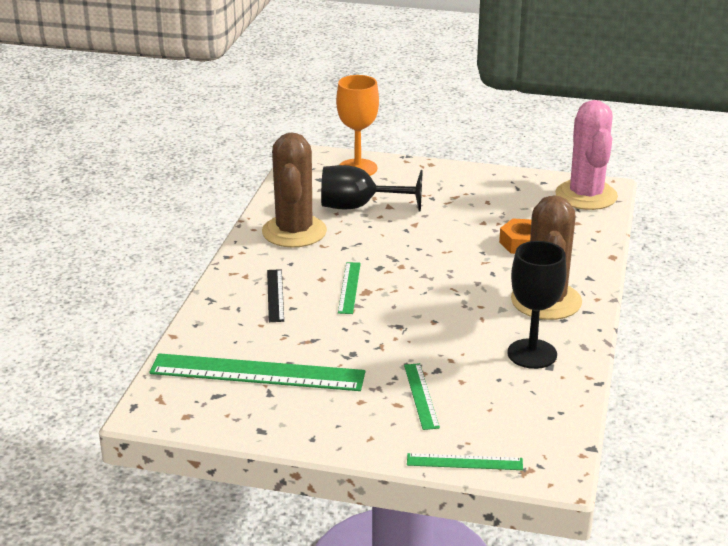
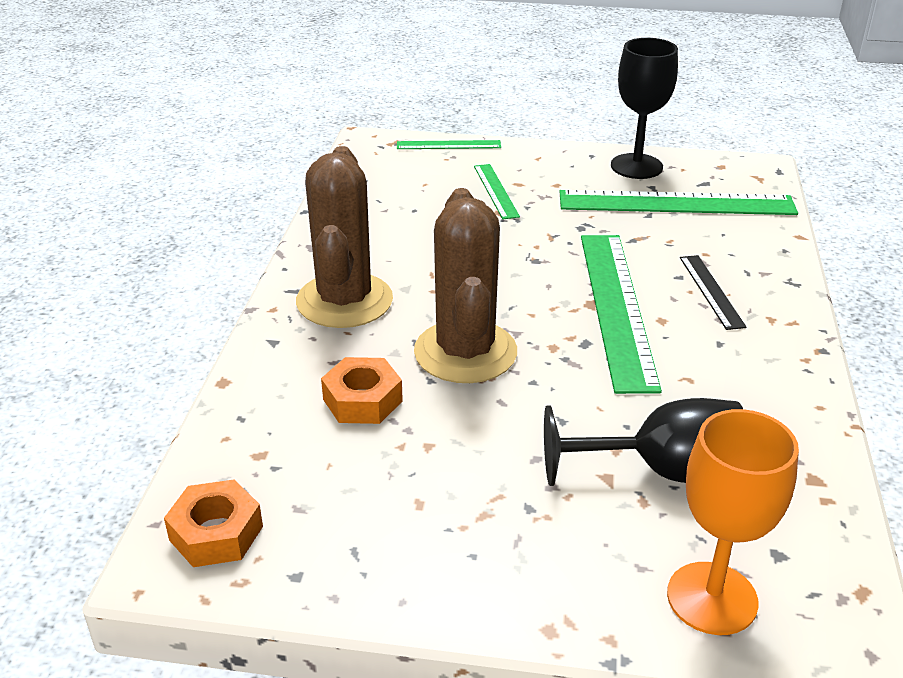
camera: 175 degrees right, 5 degrees up
brown cactus [262,132,327,248] -> brown cactus moved to [414,188,517,383]
green ruler [338,262,361,314] -> green ruler [581,235,662,394], size x2.03
black goblet [508,241,567,369] -> black goblet moved to [611,38,678,179]
pink cactus [555,100,618,210] -> orange nut [164,479,263,567]

